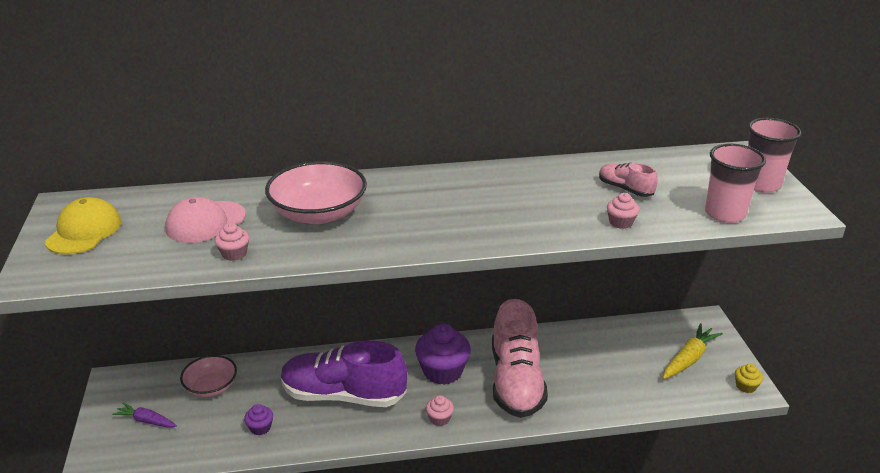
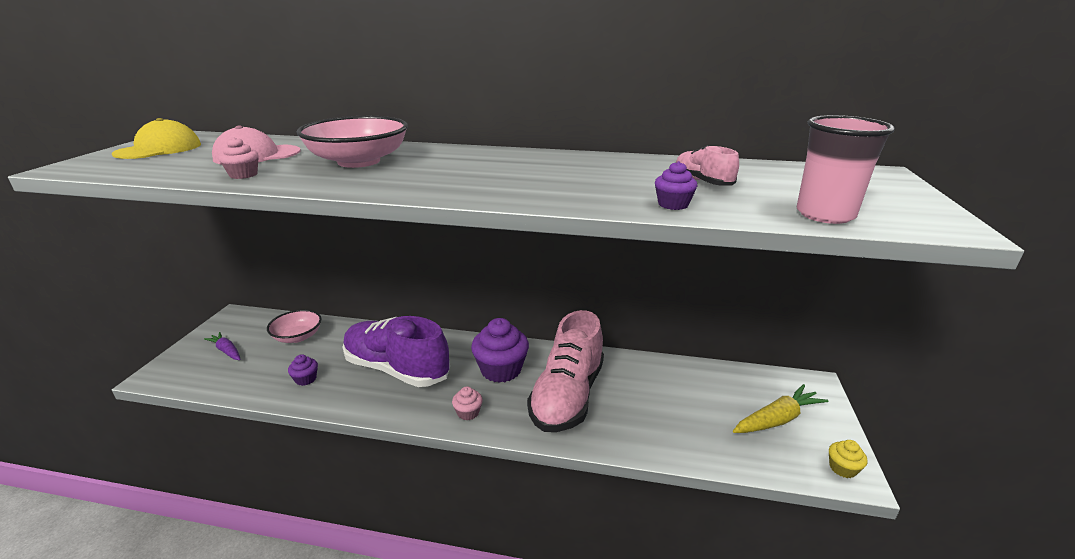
camera: 20 degrees right, 5 degrees down
pink cupcake [607,193,639,229] -> purple cupcake [655,161,698,210]
pink cup [748,118,802,193] -> none

